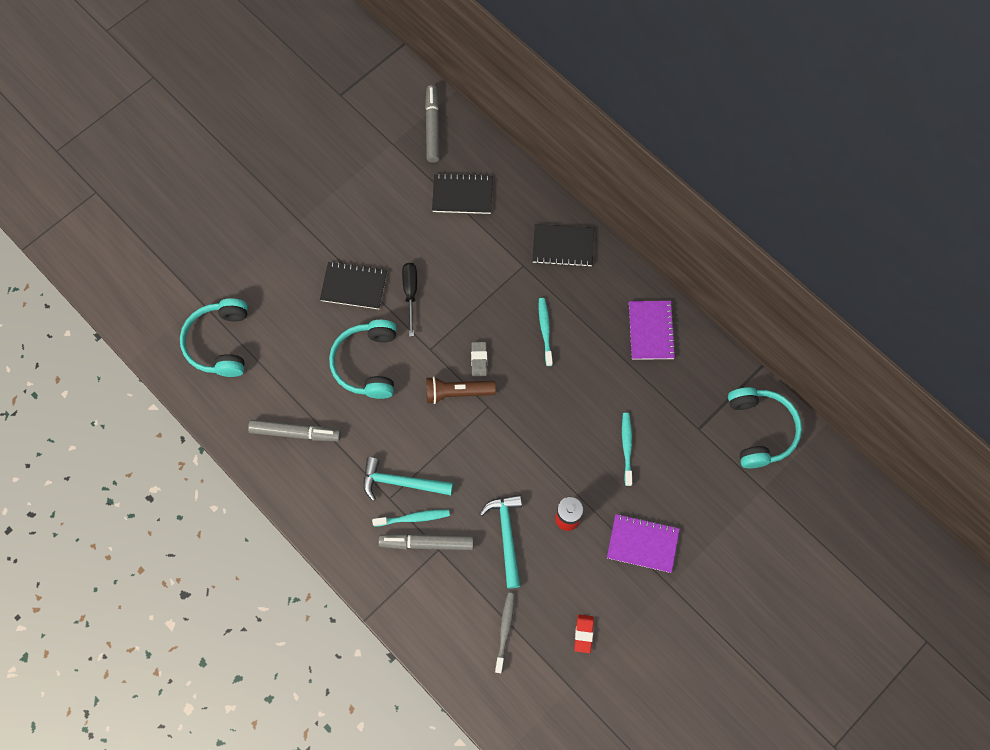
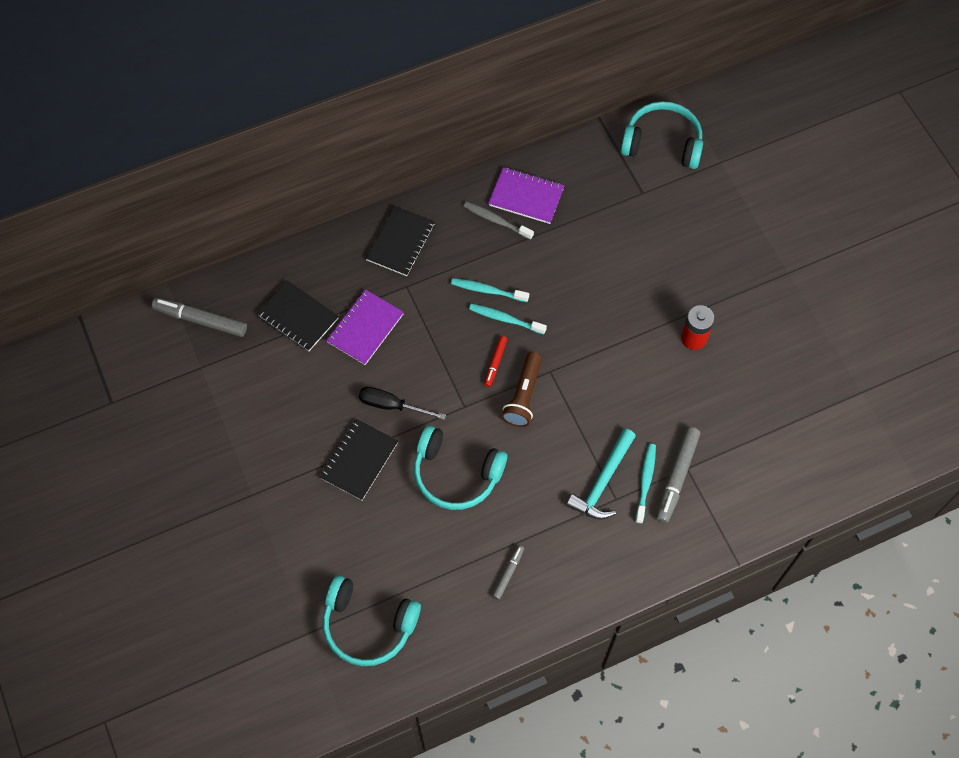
camera: 70 degrees left, 5 degrees down
grey marker [248,420,341,441] -> grey marker [492,545,524,600], size x0.56
black notebook [432,173,493,214] -> black notebook turned 75 degrees counterclockwise [257,280,339,351]
grey eraser [471,342,487,376] -> red marker [484,336,507,387]
turquoise hammer [480,494,522,588] -> none
grey toothbrush [495,593,514,673] -> grey toothbrush moved to [463,202,534,240]
red eraser [574,614,594,653] -> none
purple notebook [607,514,680,573] -> purple notebook moved to [326,289,404,365]
turquoise toothbrush [622,413,632,486] -> turquoise toothbrush moved to [469,304,547,334]

